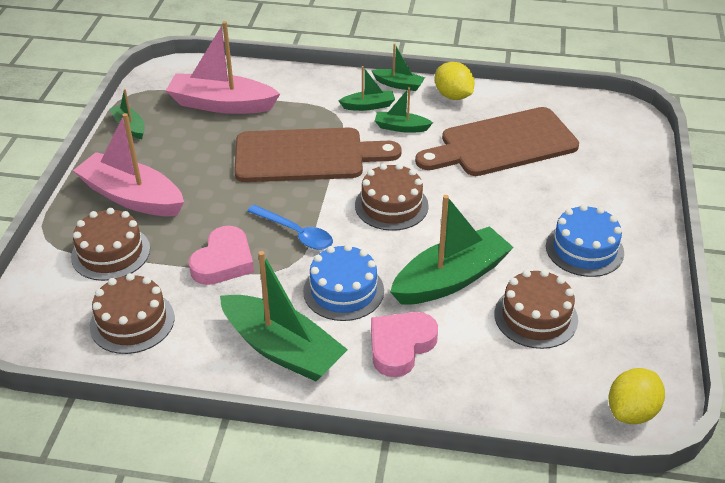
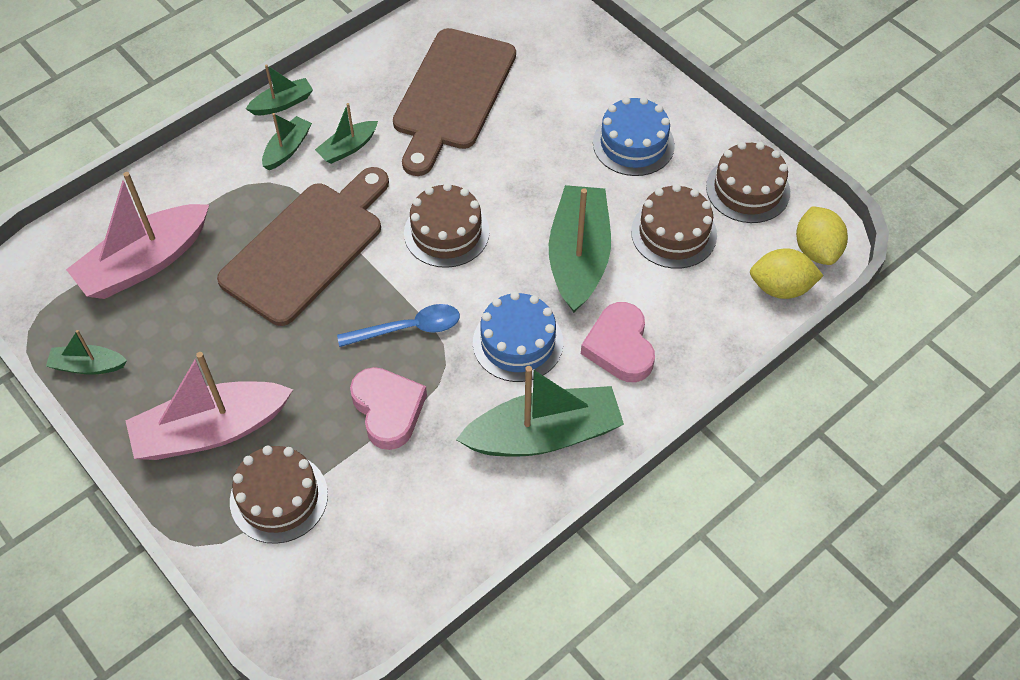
camera: 50 degrees left, 15 degrees up
brown cake [90,273,174,354] -> brown cake moved to [706,142,790,223]
yellow lemon [435,62,475,100] -> yellow lemon moved to [750,248,823,299]

